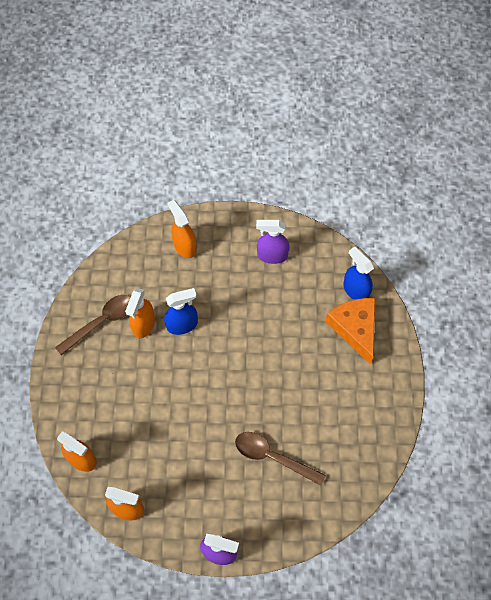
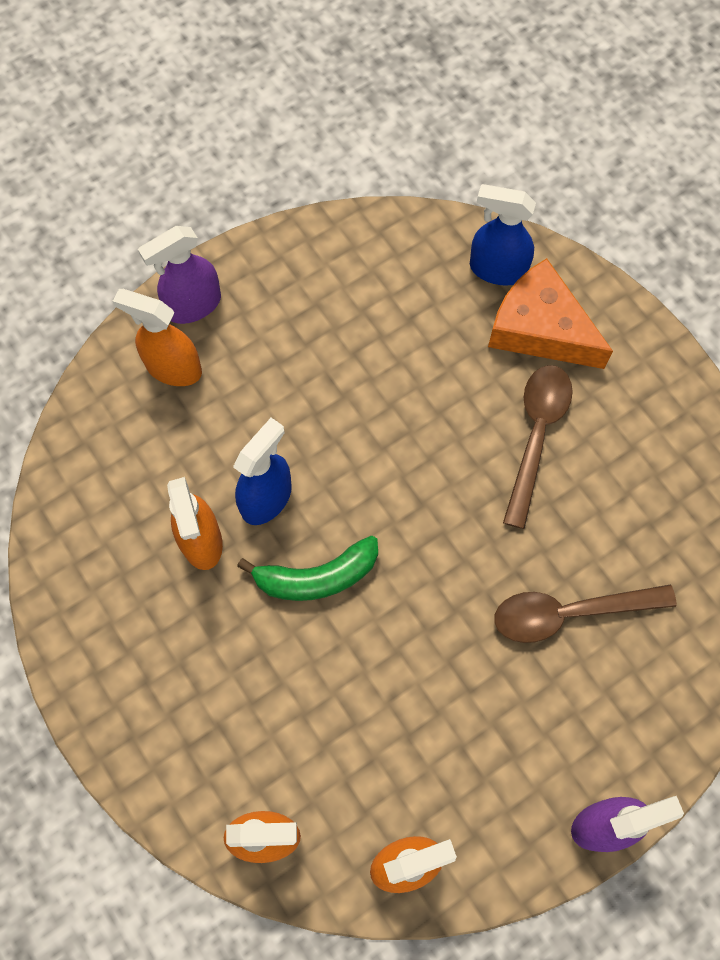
camera: 35 degrees left, 5 degrees up
brown spoon [55,295,131,355] -> brown spoon moved to [503,365,573,529]
purple spray bottle [256,219,289,264] -> purple spray bottle moved to [138,226,221,324]
none -> green banana [237,536,378,601]

